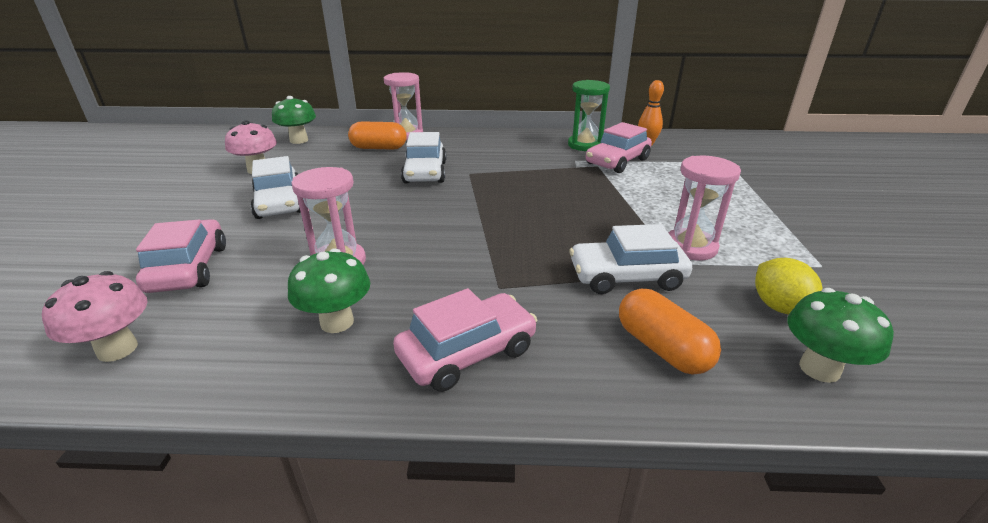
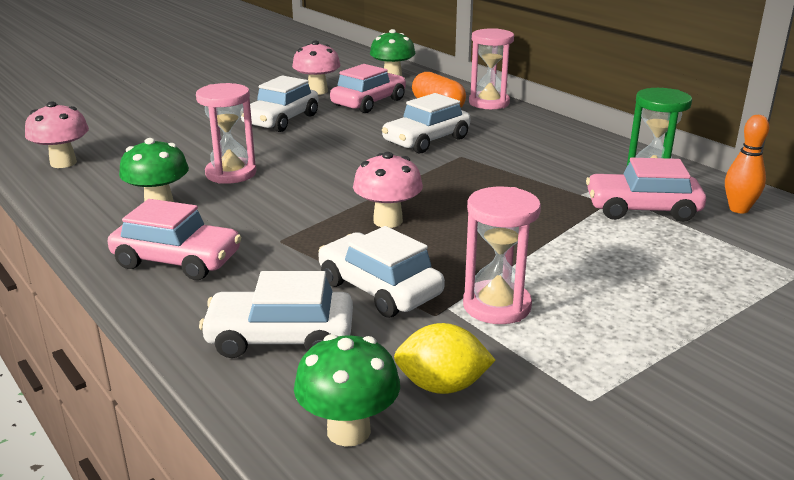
camera: 50 degrees right, 5 degrees down
pink car [136,219,226,293] -> pink car moved to [330,64,406,113]
orange capsule [619,289,721,374] -> white car [199,271,353,358]
yellow lemon [755,258,823,315] -> yellow lemon turned 60 degrees clockwise [394,323,496,394]
none -> pink mushroom [353,152,423,228]

